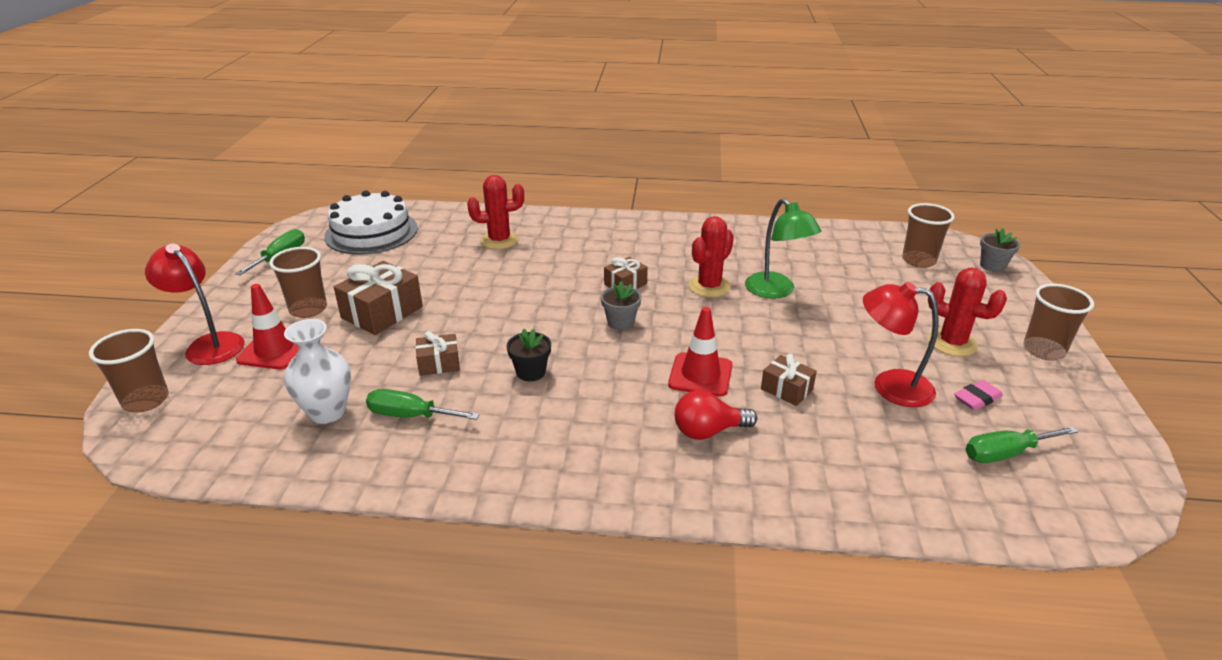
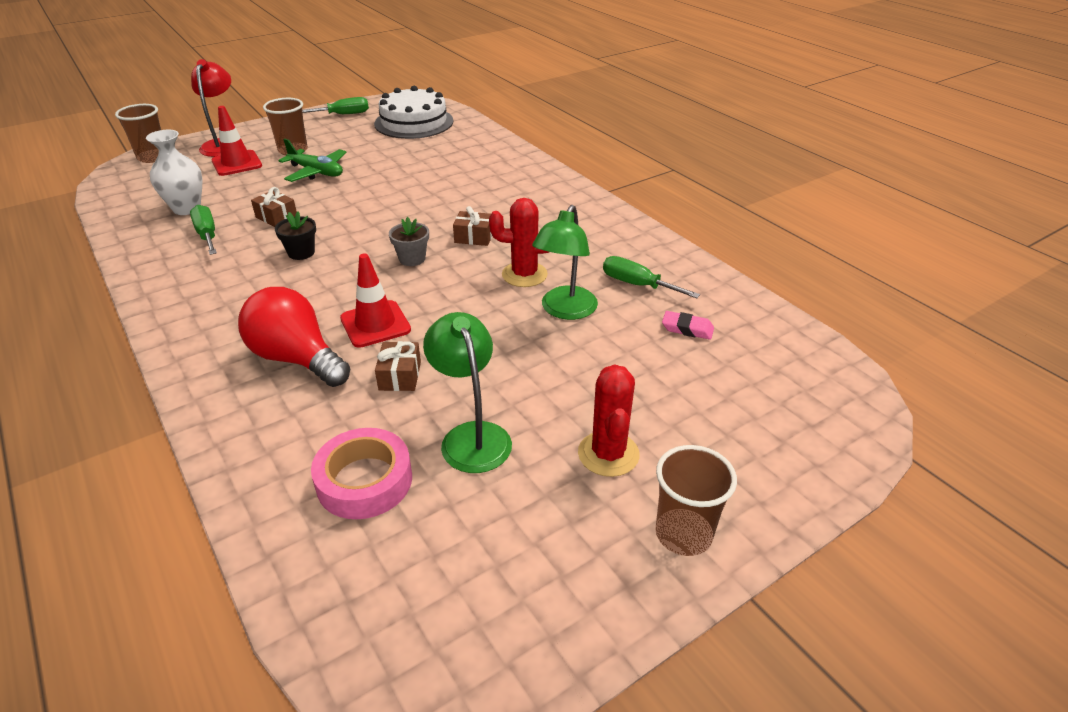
camera: 50 degrees right, 5 degrees up
brown gift [334,261,423,335] -> green plane [278,139,347,182]
red cactus [467,175,524,249] -> none
red light bulb [675,390,757,440] -> red light bulb [238,287,350,387], size x1.53
red lamp [863,282,939,407] -> green lamp [423,312,512,473]
brown cup [902,203,955,268] -> none
pink eraser [954,380,1003,410] -> pink eraser moved to [662,311,714,340]
green screwdriver [965,426,1078,463] -> green screwdriver moved to [603,256,700,298]
grey flower pot [980,228,1020,272] -> none
none -> pink tape [311,428,412,519]

